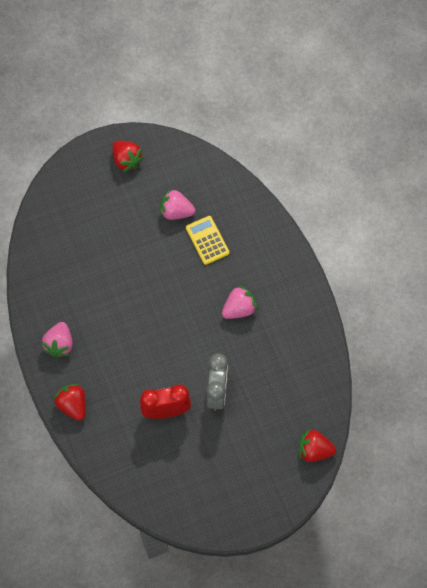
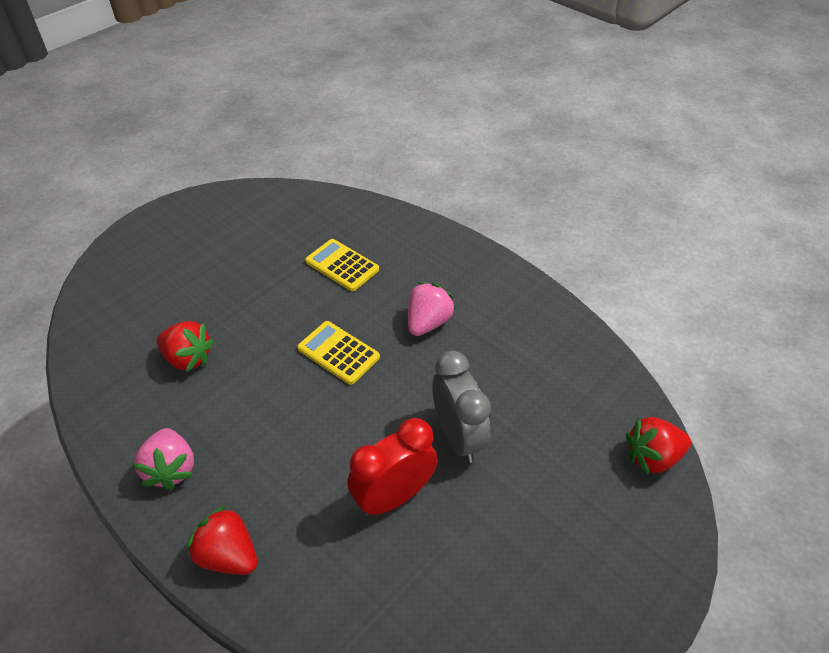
camera: 25 degrees left, 20 degrees down
red strawberry [112,141,144,172] -> red strawberry moved to [156,321,214,373]
pink strawberry [160,189,195,220] -> none
none -> yellow calculator [297,321,380,385]

